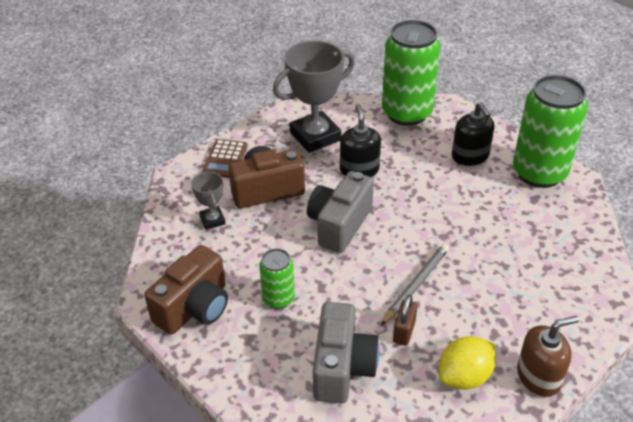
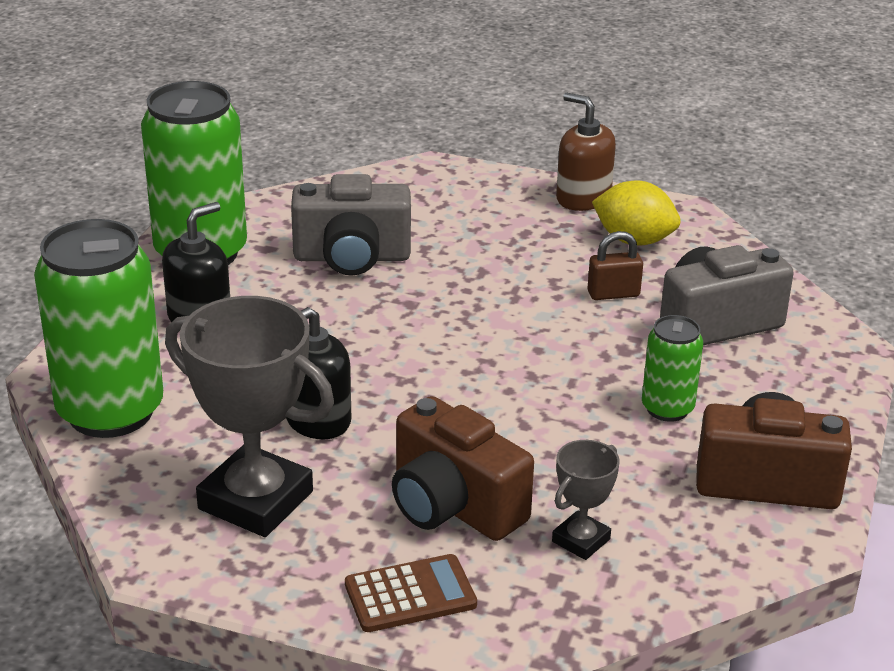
camera: 120 degrees left, 10 degrees down
grey camera [307,171,374,253] -> grey camera moved to [291,174,411,276]
grey pencil [381,244,449,326] -> none

